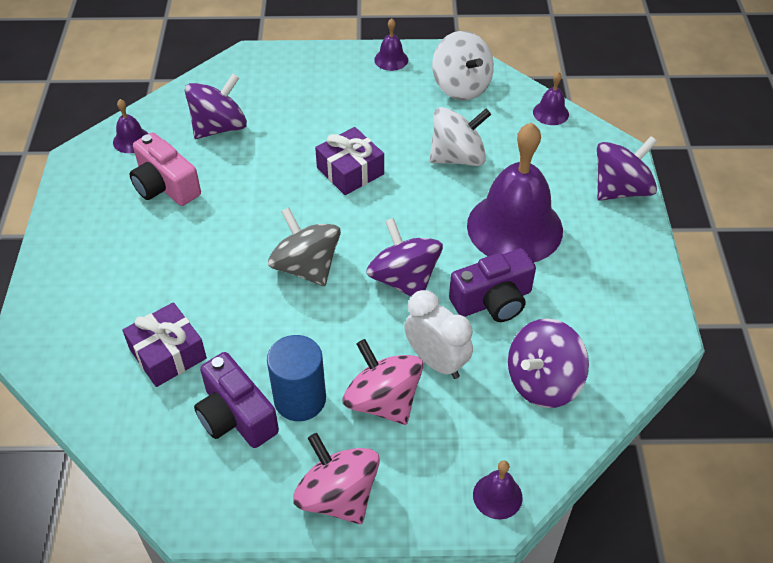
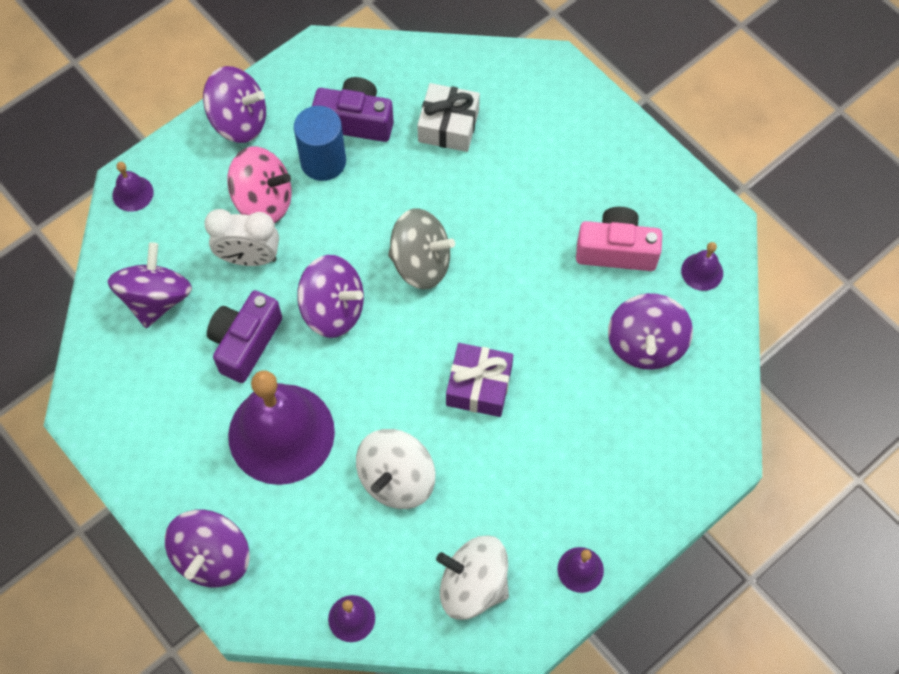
camera: 140 degrees right, 15 degrees up
purple gift [122,302,207,387] -> white gift [417,83,480,152]
pink spinning top [293,433,380,524] -> purple spinning top [203,66,266,143]

